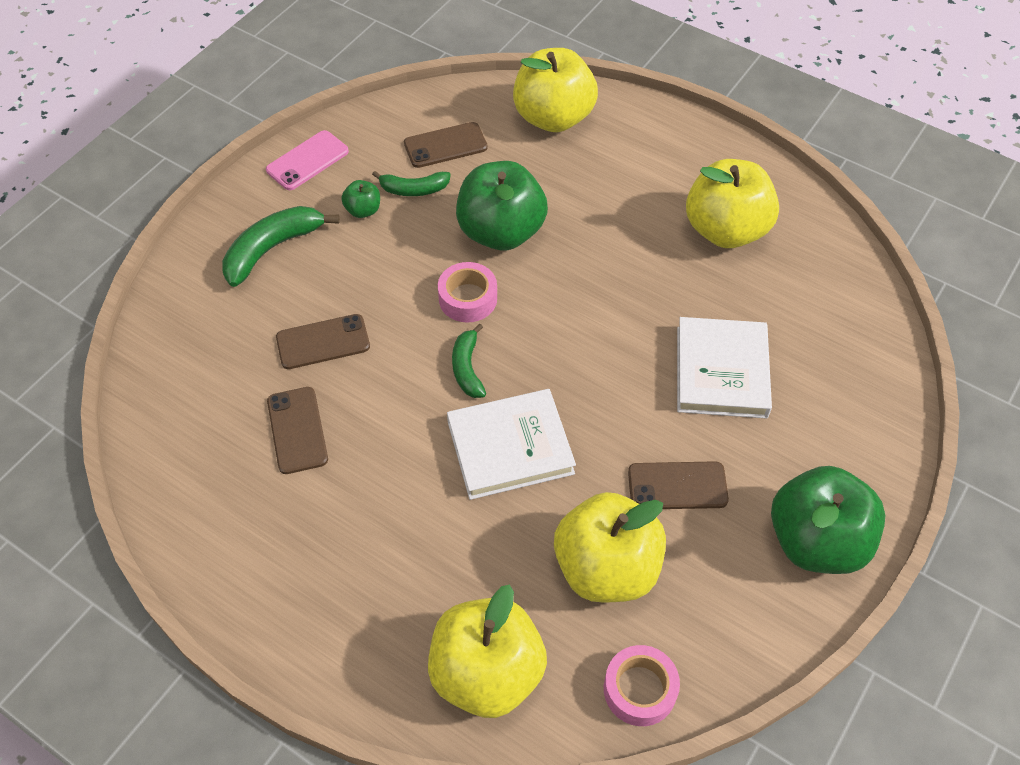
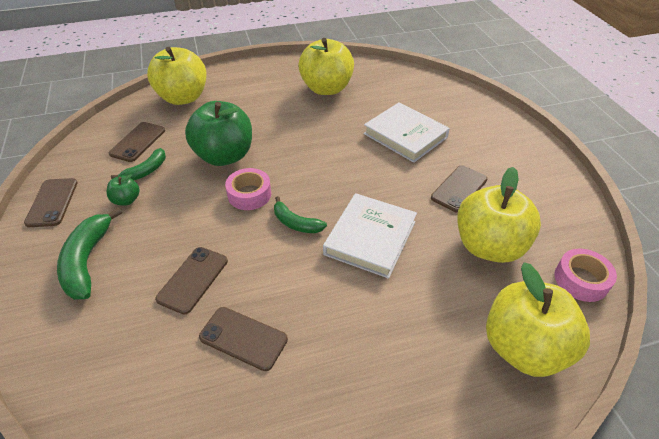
camera: 50 degrees left, 10 degrees down
pink phone [266,130,349,190] -> brown phone [24,178,78,227]
green apple [771,466,885,574] -> none

